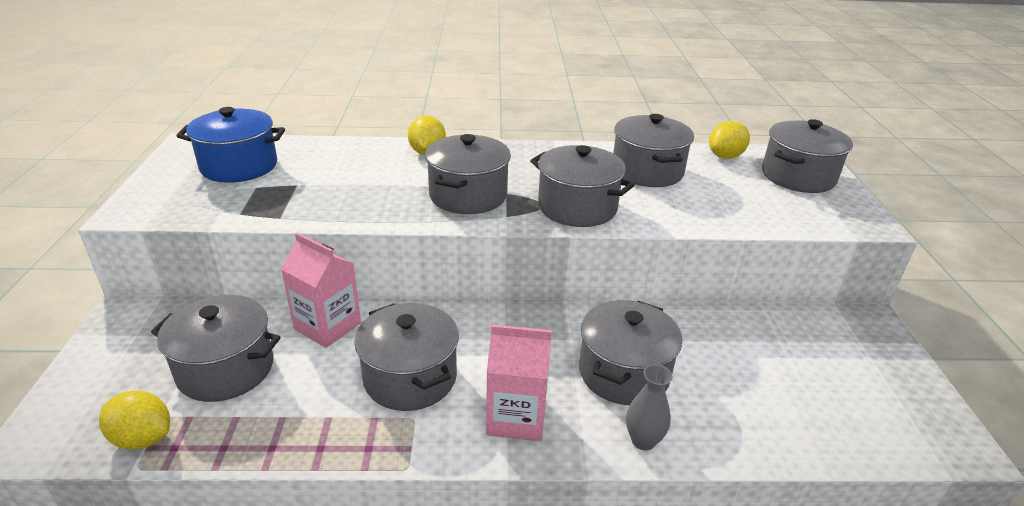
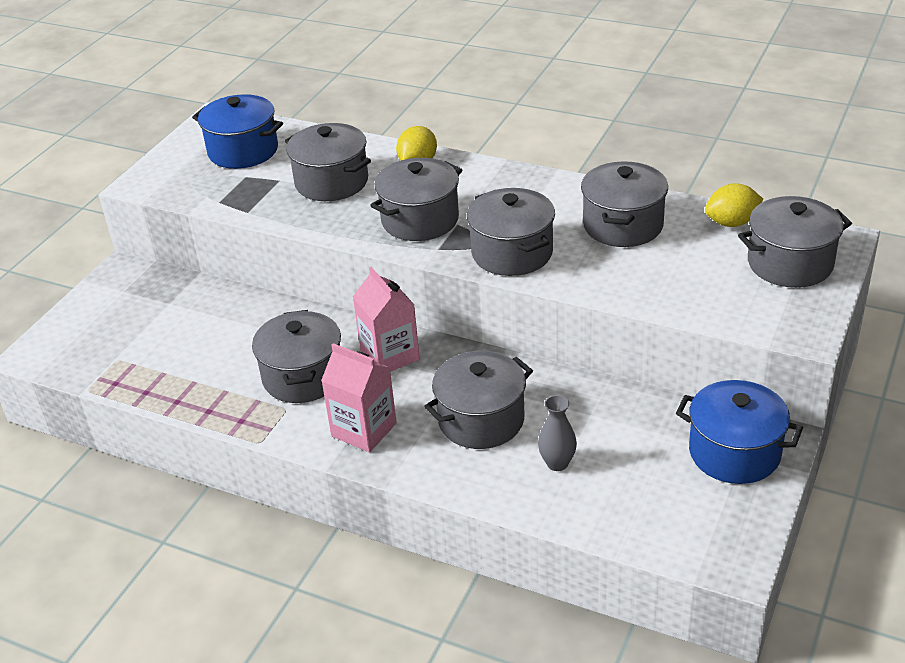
camera: 30 degrees right, 5 degrees up
yellow lemon [99,391,170,450] -> none
grey pot [151,295,281,402] -> grey pot moved to [285,123,371,201]
pink carton [281,232,361,348] -> pink carton moved to [353,267,420,372]
grey vase [626,364,673,450] -> grey vase moved to [538,395,577,471]
none -> blue pot [676,380,803,484]

